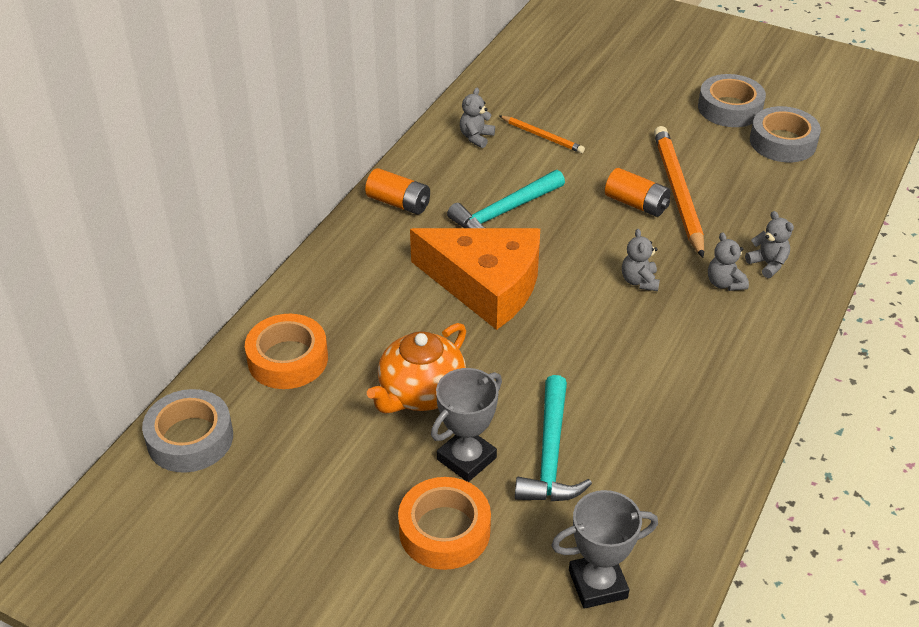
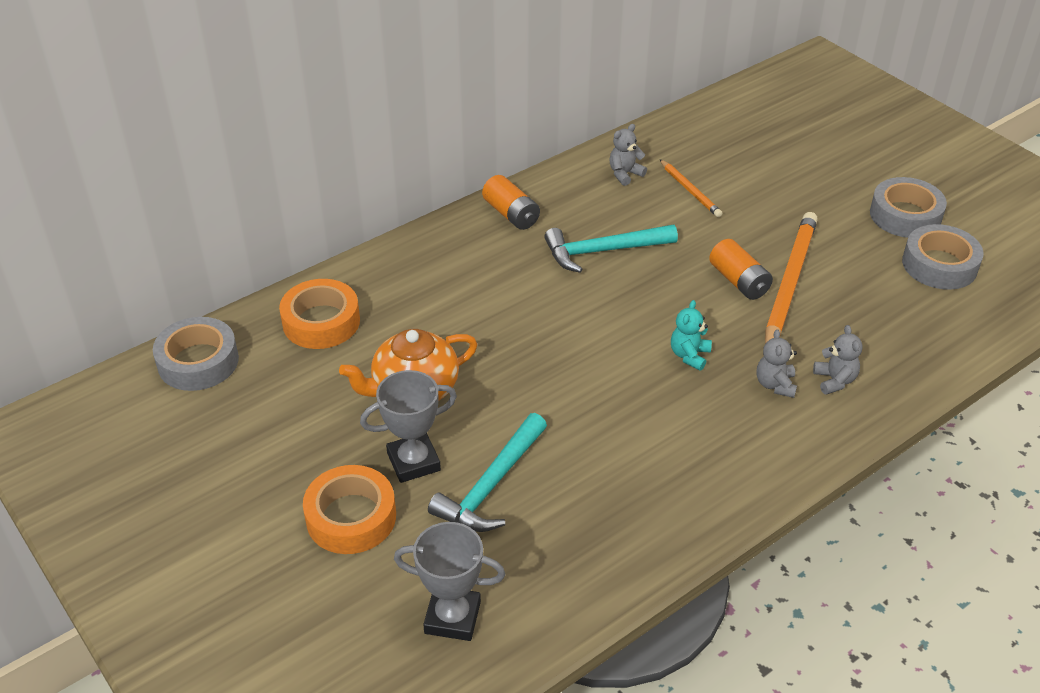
camera: 25 degrees right, 0 degrees up
orange cheese [410,228,540,330] -> none
grey teddy bear [622,229,660,291] -> turquoise teddy bear [671,300,712,371]

